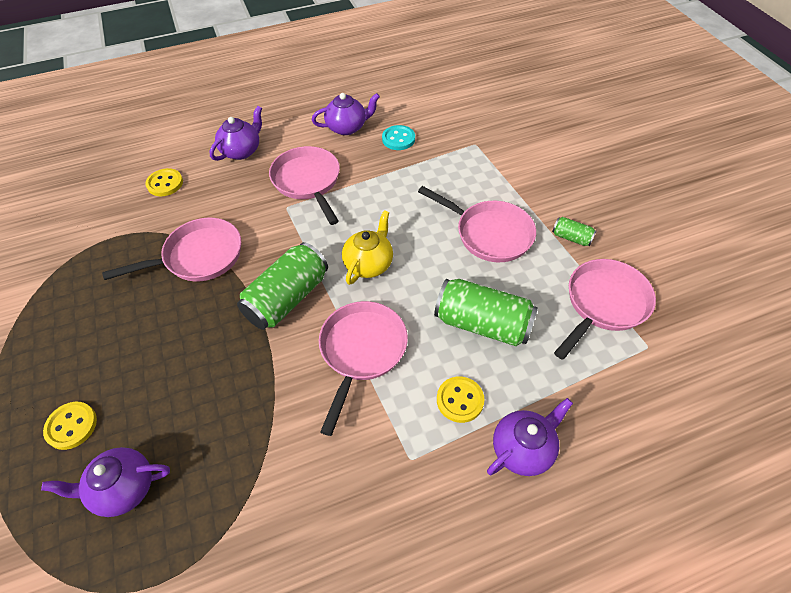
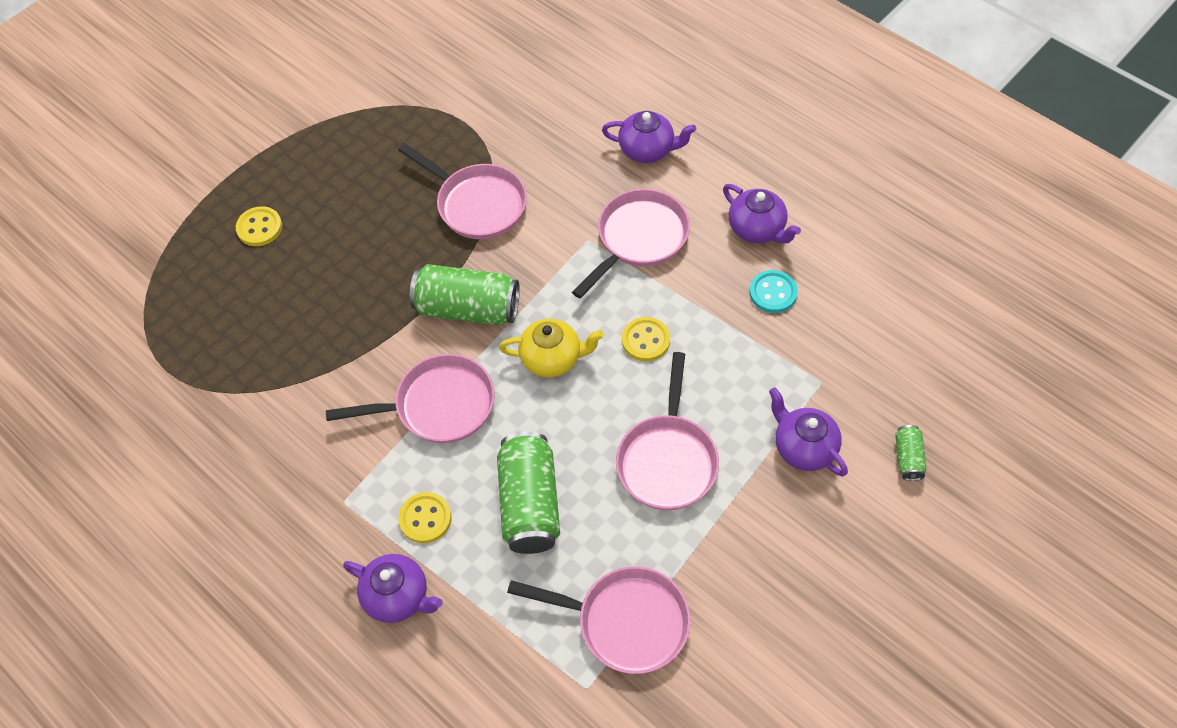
camera: 65 degrees right, 5 degrees up
purple teapot [41,447,170,517] -> purple teapot moved to [769,387,848,476]
yellow button [145,168,183,196] -> yellow button moved to [622,317,670,362]
green can [552,217,596,246] -> green can moved to [895,425,927,481]

